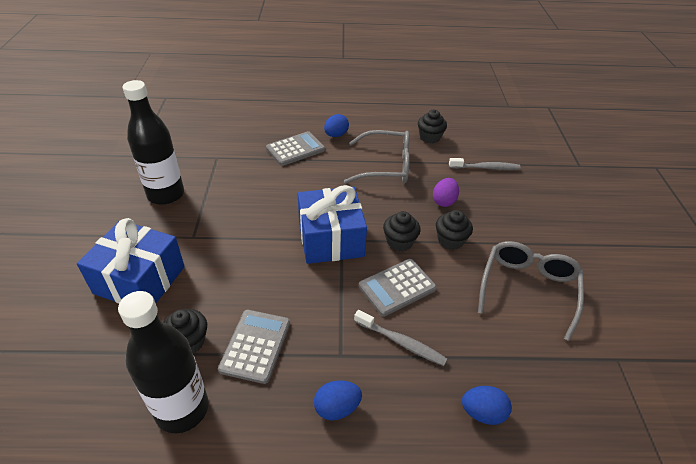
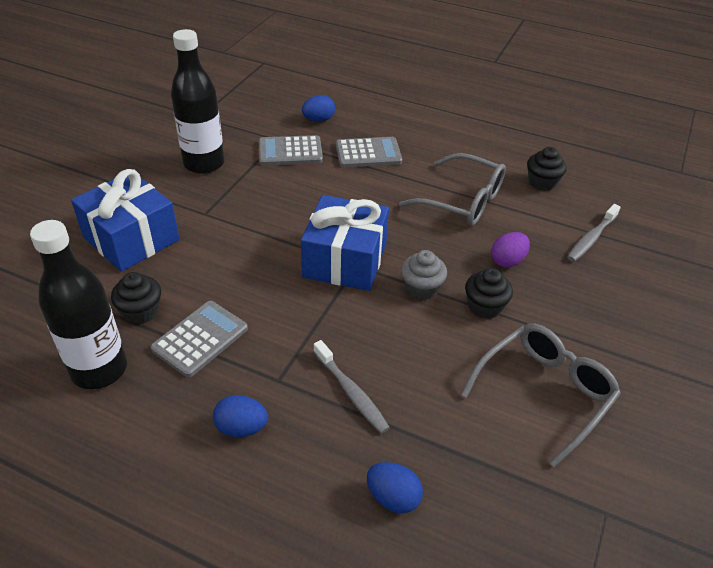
camera: 25 degrees right, 0 degrees up
blue egg [324,114,349,137] -> blue egg moved to [302,95,335,122]
grey calculator [359,259,437,317] -> grey calculator moved to [259,135,323,166]
black cupcake [383,211,421,251] -> grey cupcake [401,250,447,300]
grey toothbrush [449,158,520,170] -> grey toothbrush turned 105 degrees clockwise [567,204,621,262]

